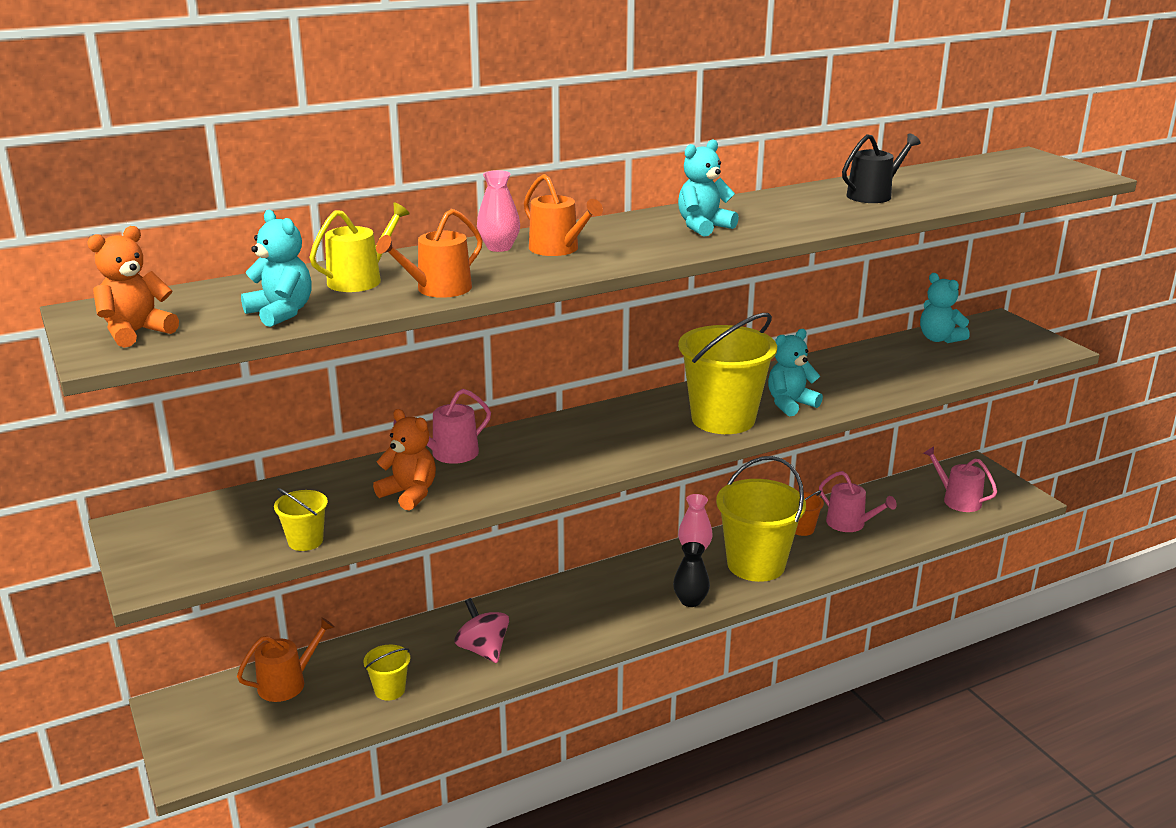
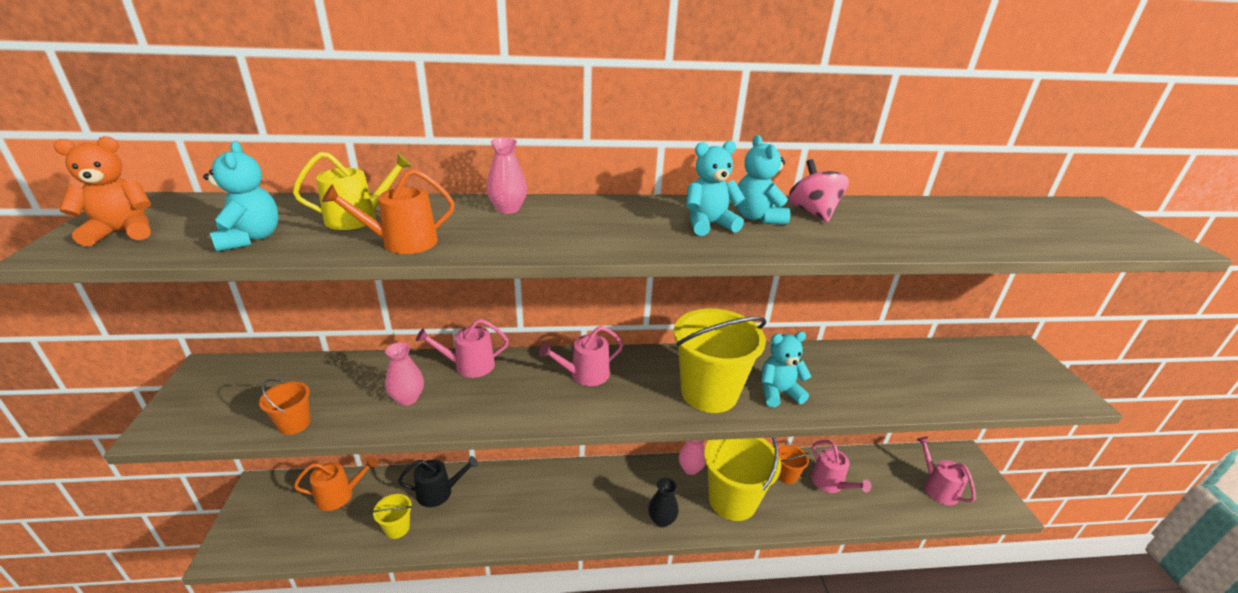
camera: 20 degrees right, 5 degrees up
yellow bucket [274,488,328,551] -> orange bucket [259,379,311,435]
orange teddy bear [373,409,436,511] -> pink vase [385,342,424,406]
pink spinning top [454,598,509,663] -> pink spinning top moved to [788,159,849,222]
orange watering can [524,174,603,256] -> none
black watering can [842,133,921,203] -> black watering can moved to [398,456,478,507]
turquoise teddy bear [920,273,970,343] -> turquoise teddy bear moved to [736,135,790,224]
none -> pink watering can [539,326,623,386]

